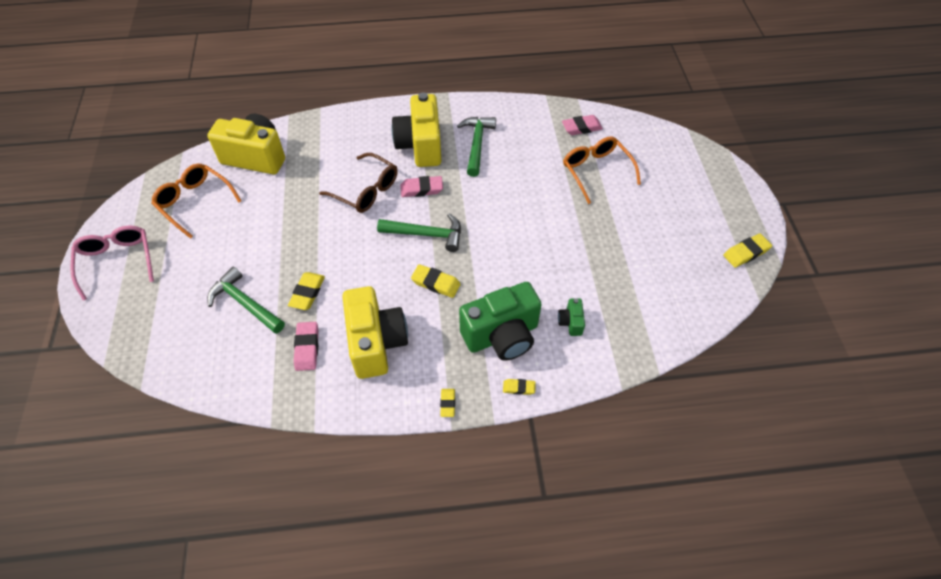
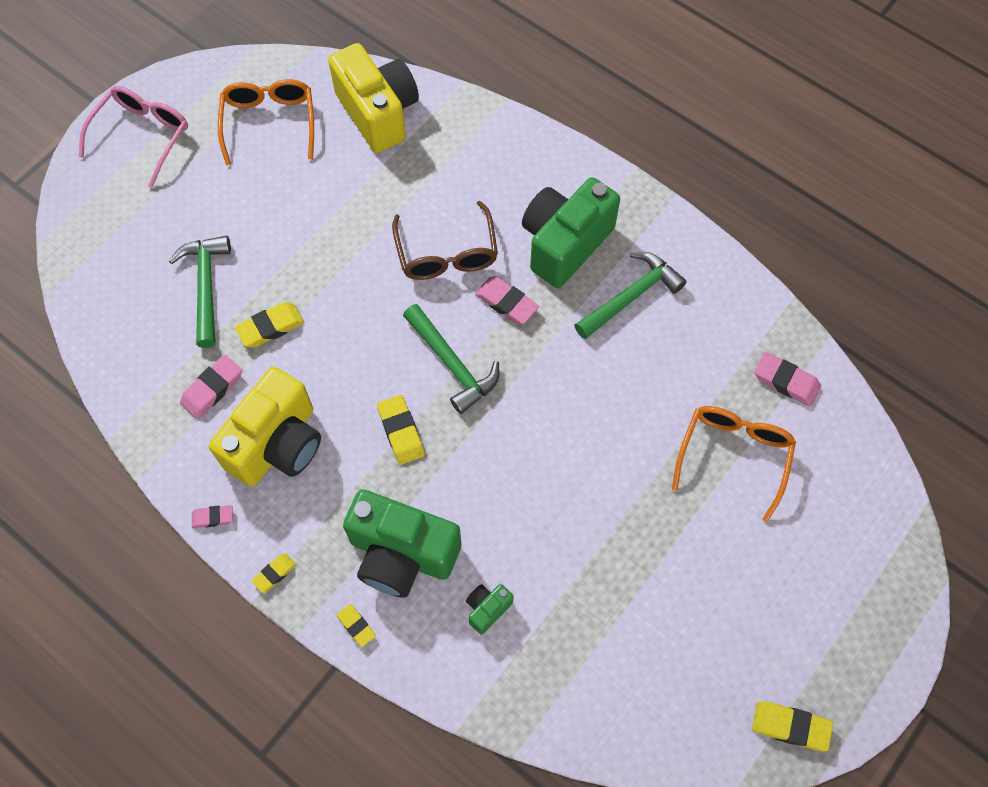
camera: 45 degrees right, 10 degrees up
yellow camera [392,92,441,167] -> green camera [522,177,620,288]
none -> pink eraser [192,505,233,528]

